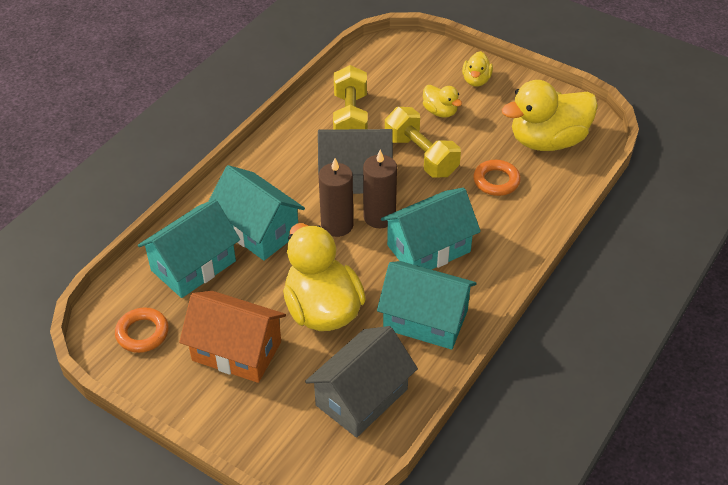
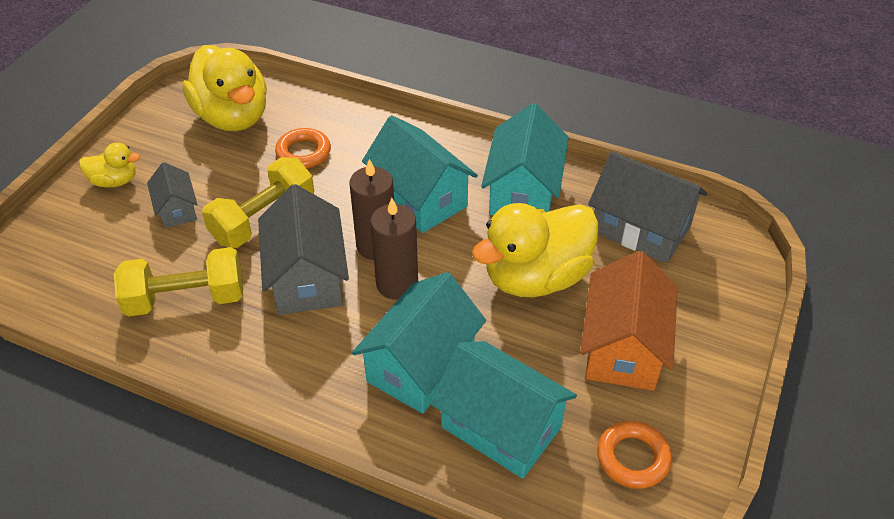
camera: 100 degrees left, 0 degrees up
yellow duck [423,85,462,118] -> grey house [147,162,197,228]

